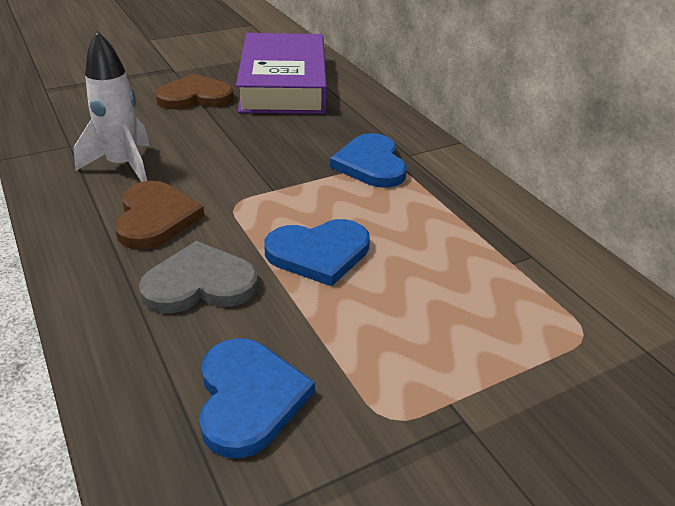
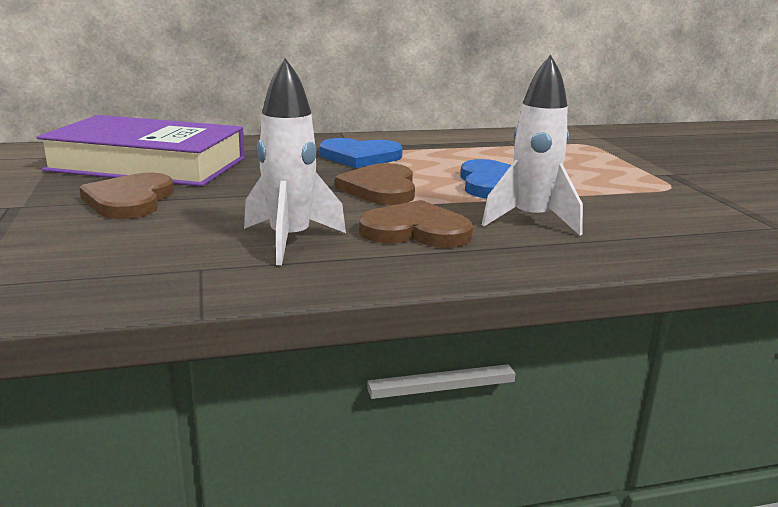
camera: 75 degrees left, 15 degrees down
grey heart [139,241,258,313] -> white rocket [482,55,583,236]
blue heart [199,338,315,458] -> none
none -> brown heart [335,163,415,205]

